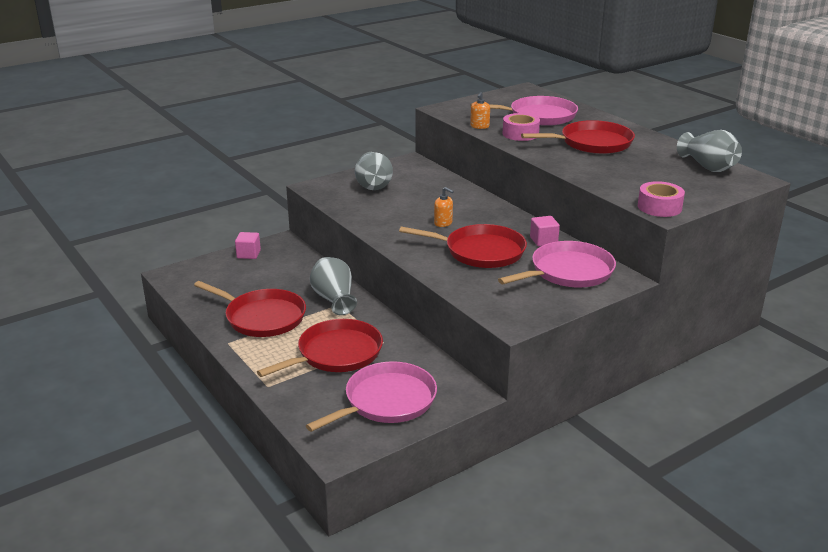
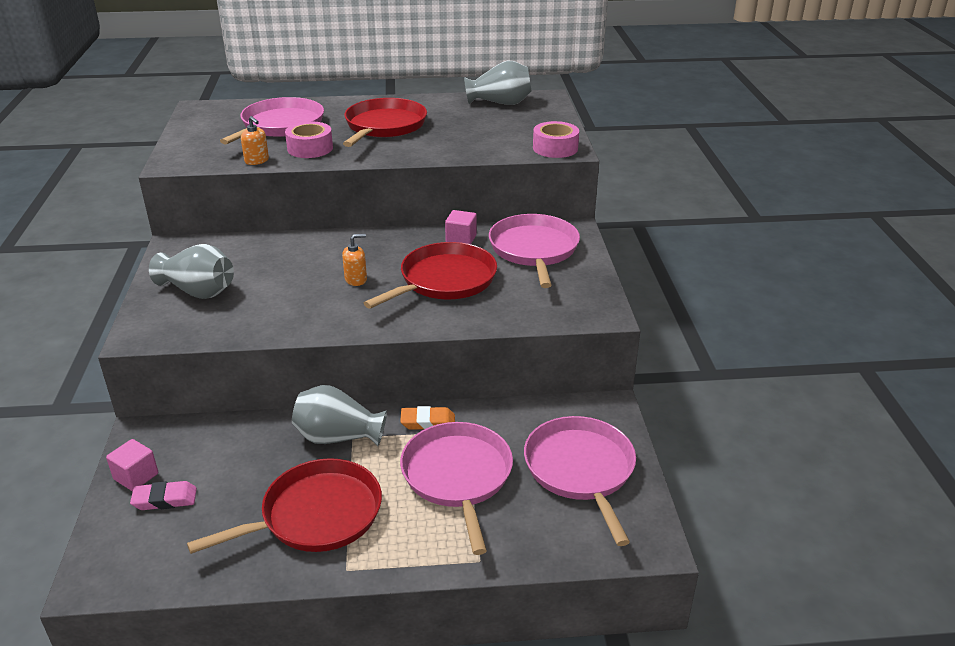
camera: 60 degrees left, 5 degrees up
red pan [257,319,383,377] -> pink pan [400,422,513,555]
none -> pink eraser [130,481,197,510]
none -> orange eraser [400,406,455,430]

